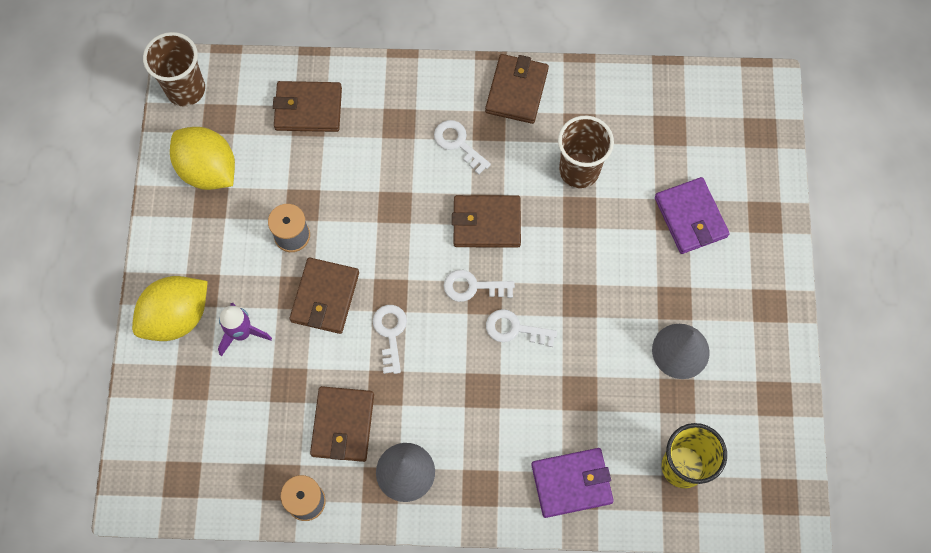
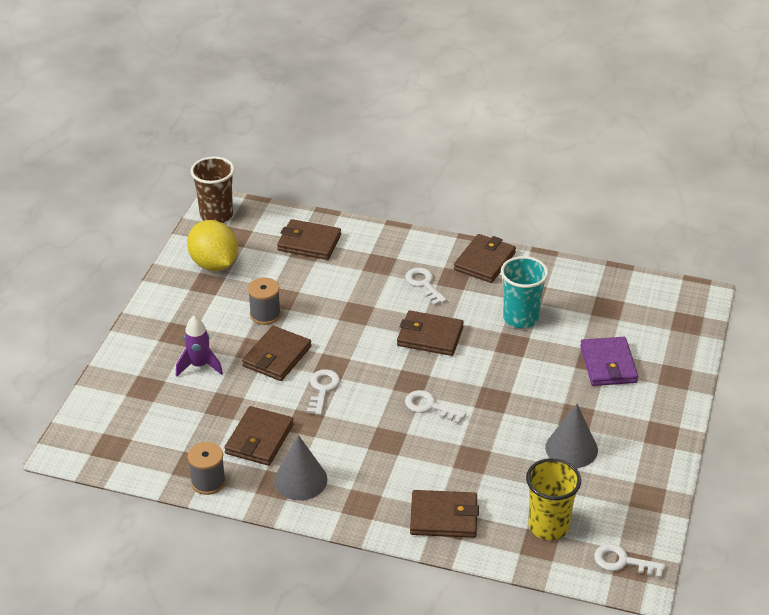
camera: 15 degrees right, 30 degrees down
yellow lemon [132,276,208,341] -> none
white key [444,270,515,302] -> white key moved to [594,544,665,578]
purple wallet [531,448,614,518] -> brown wallet [410,490,479,538]
brown cup [558,116,614,188] -> turquoise cup [501,256,548,328]

